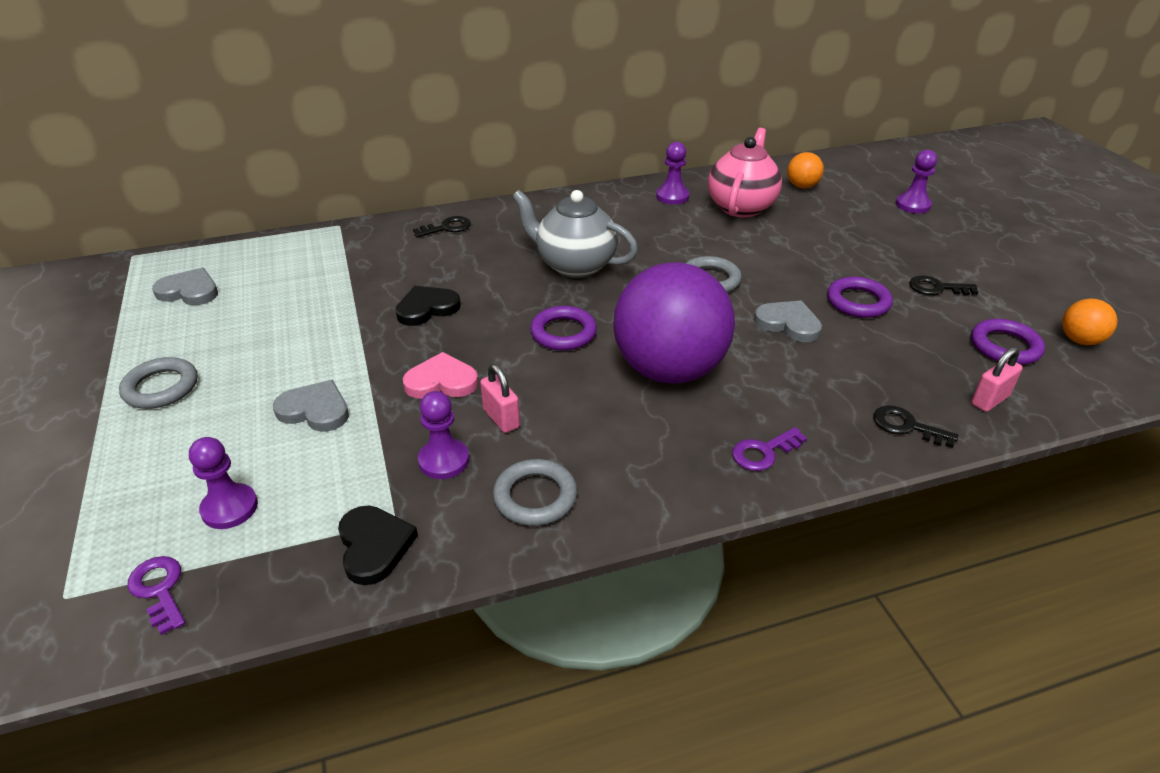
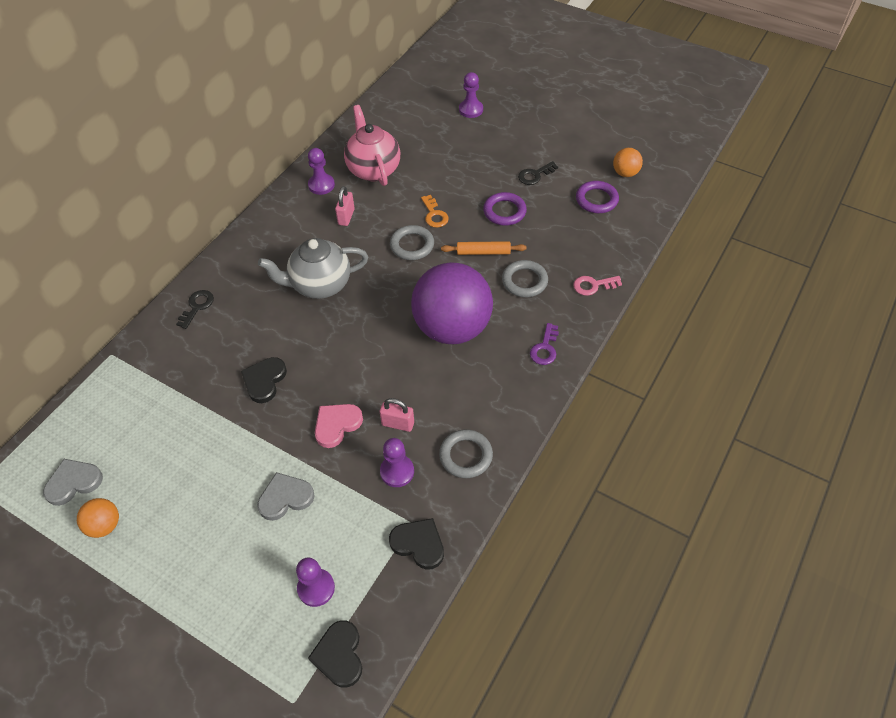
camera: 40 degrees left, 15 degrees up
grey ring [119,357,198,409] -> grey ring moved to [502,260,548,297]
purple key [127,556,185,635] -> black heart [308,620,362,688]
purple ring [530,306,597,351] -> none
grey heart [754,301,822,342] -> orange rolling pin [441,241,527,255]
orange ball [787,152,824,189] -> orange ball moved to [77,498,119,538]
black key [873,405,958,448] -> pink key [573,276,622,296]
pink padlock [971,347,1023,412] -> pink padlock moved to [335,186,355,226]
none -> orange key [421,195,449,228]

